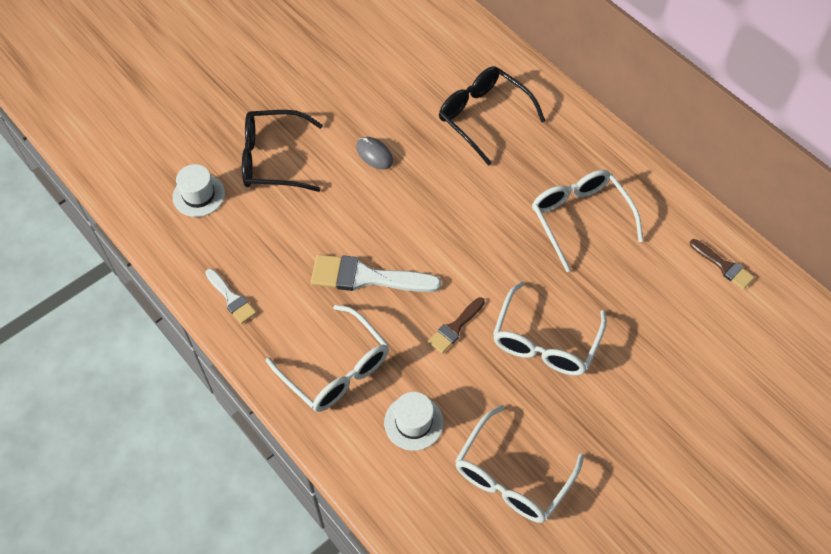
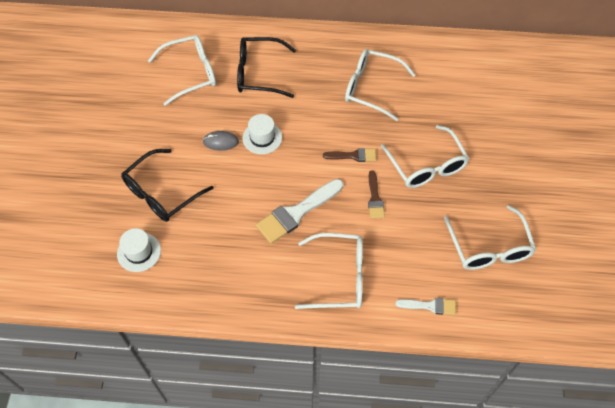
camera: 45 degrees left, 0 degrees up
white brush [205,269,257,324] -> white brush moved to [395,298,456,315]
white hat [384,392,444,451] -> white hat moved to [242,114,282,154]
brown brush [690,239,755,290] -> brown brush moved to [323,148,376,162]
none -> white glasses [148,35,216,106]

